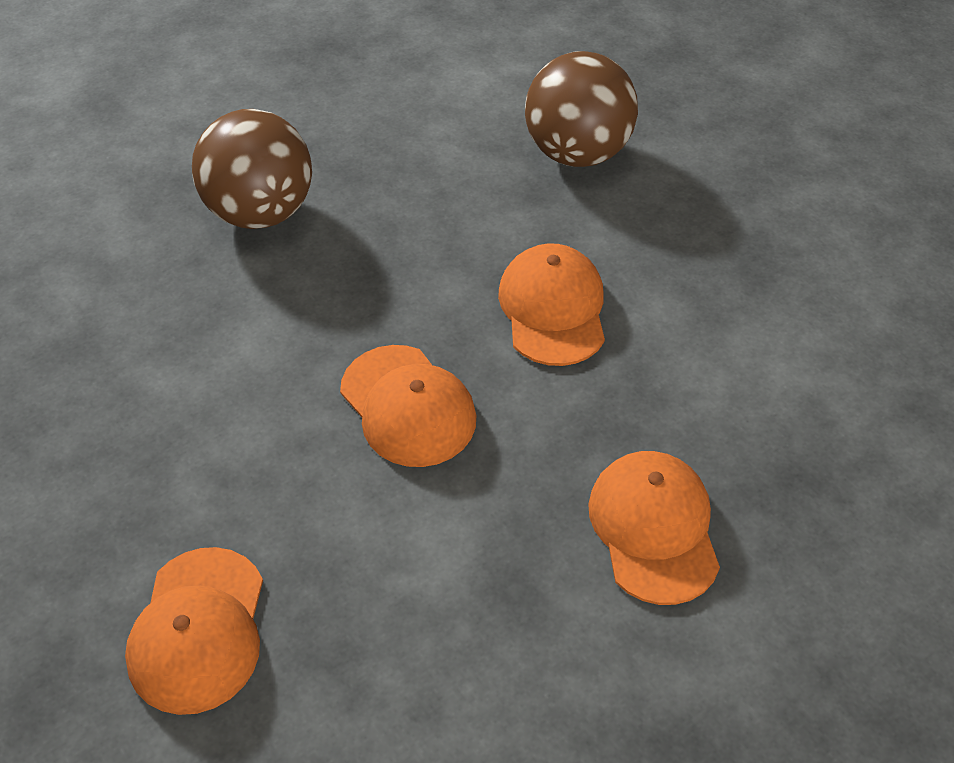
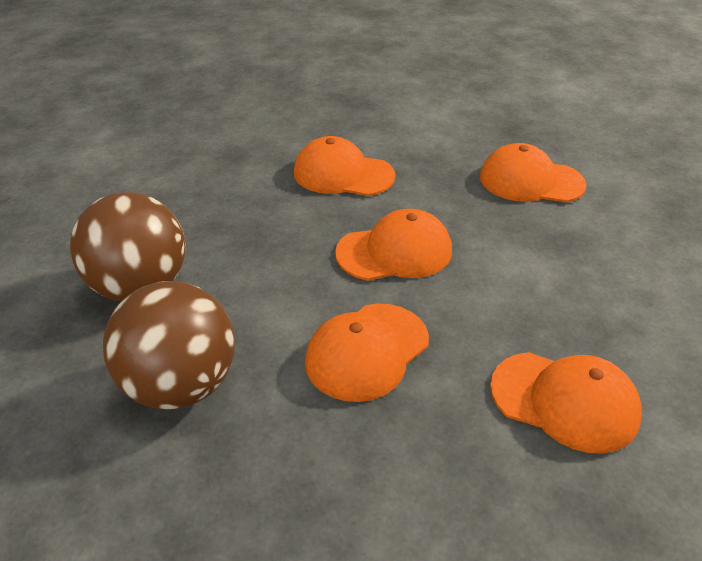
camera: 70 degrees left, 10 degrees down
brown ball [525,51,638,167] -> brown ball moved to [103,281,235,410]
none -> orange cap [305,303,429,402]

